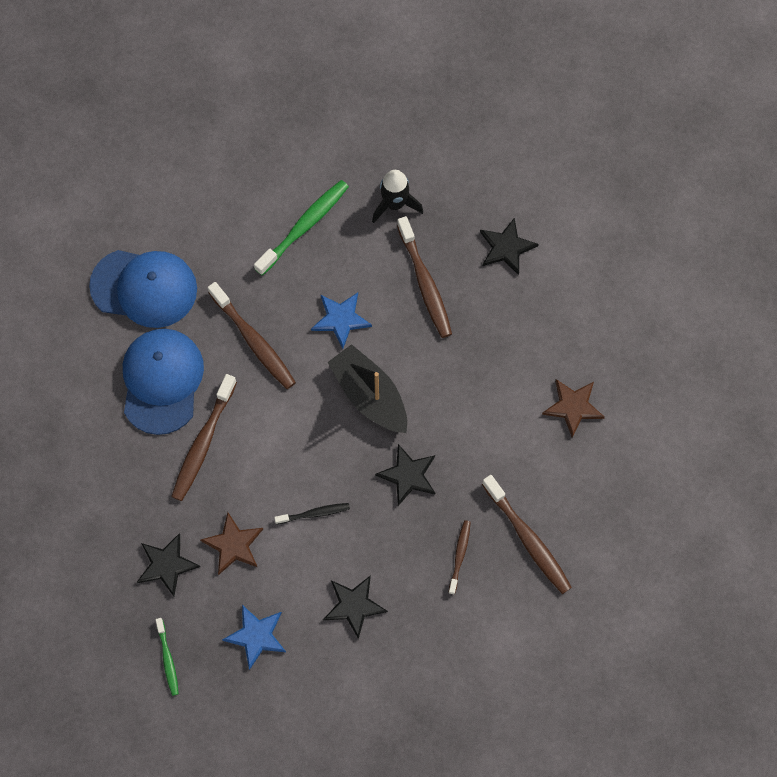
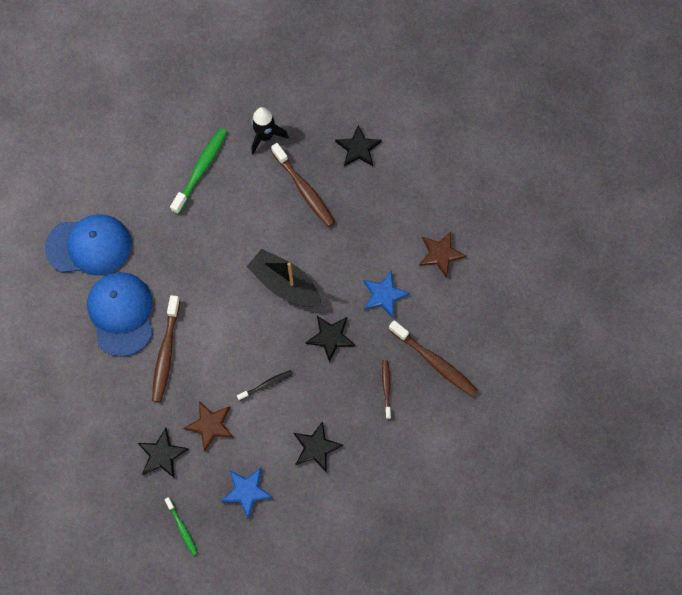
camera: 15 degrees left, 0 degrees up
brown toothbrush [208,282,296,389] -> none
blue star [311,292,372,349] -> blue star moved to [363,270,410,318]

